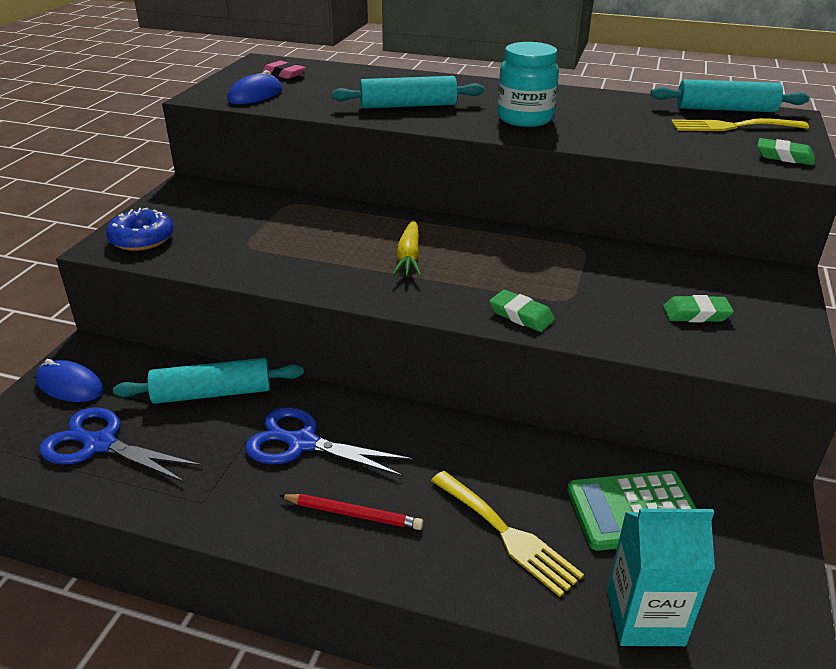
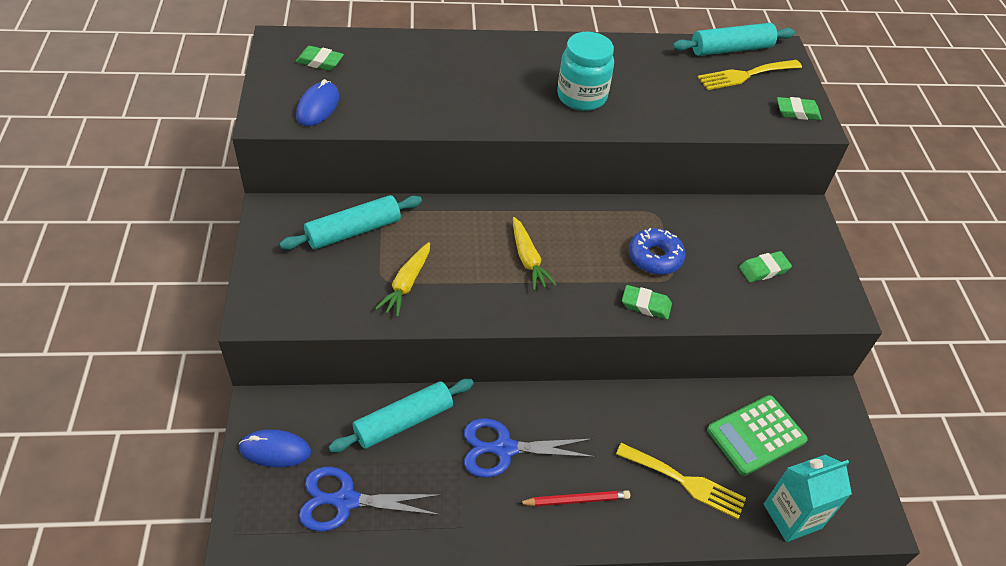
camera: 25 degrees left, 15 degrees up
blue donut [106,208,174,251] -> blue donut moved to [629,228,686,275]
pink eraser [262,61,306,79] -> green eraser [296,46,344,71]
turquoise rolling pin [332,76,484,109] -> turquoise rolling pin moved to [280,195,422,250]
none -> yellow carrot [375,242,430,317]

